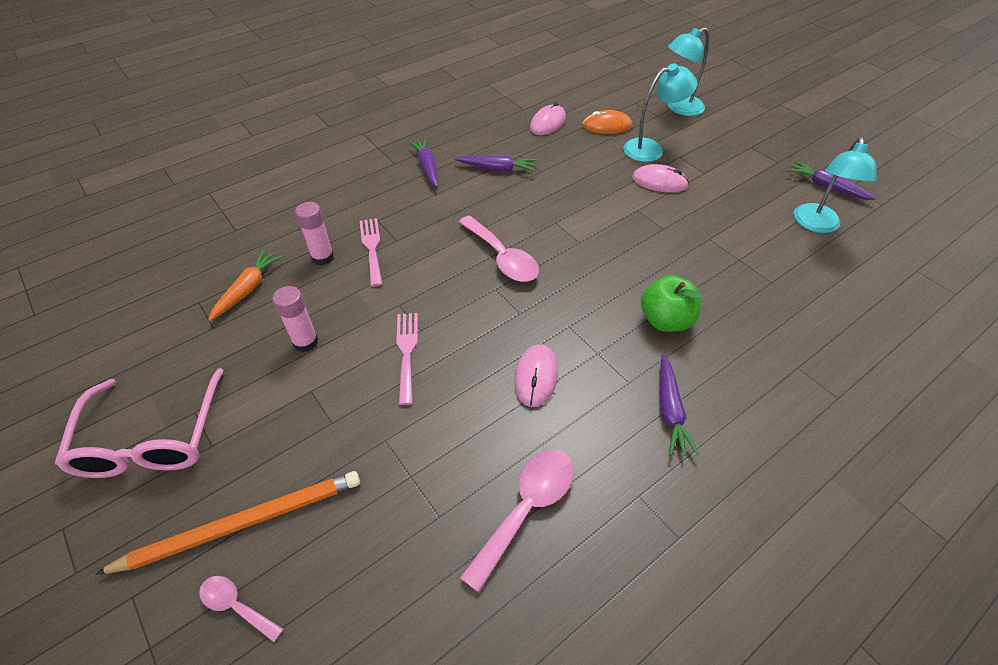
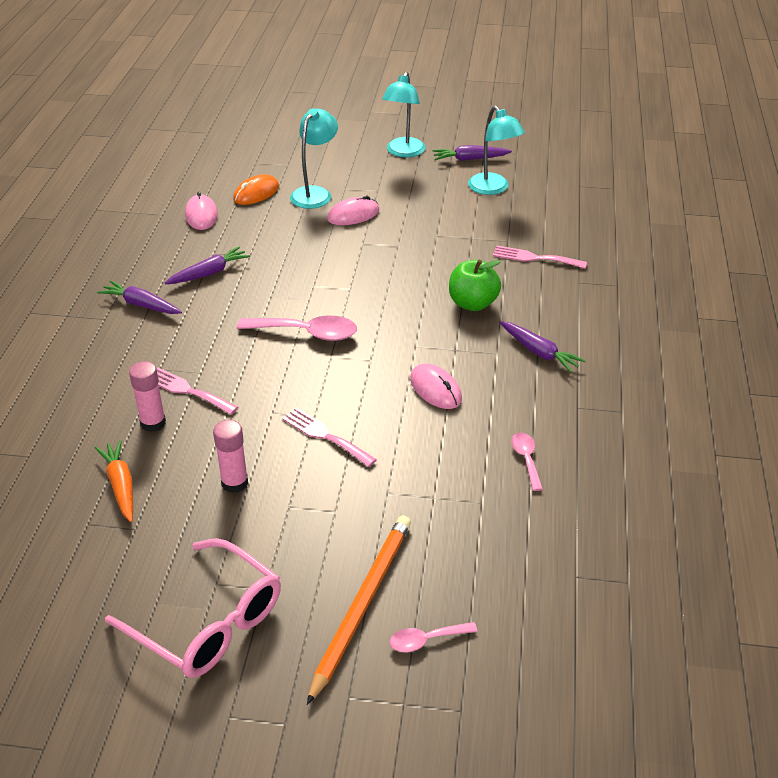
camera: 45 degrees left, 10 degrees down
pink spoon [460,450,574,593] -> pink spoon [511,432,543,491], size x0.55
turquoise lamp [668,27,709,116] -> turquoise lamp moved to [382,71,425,157]
none -> pink fork [493,246,587,268]

